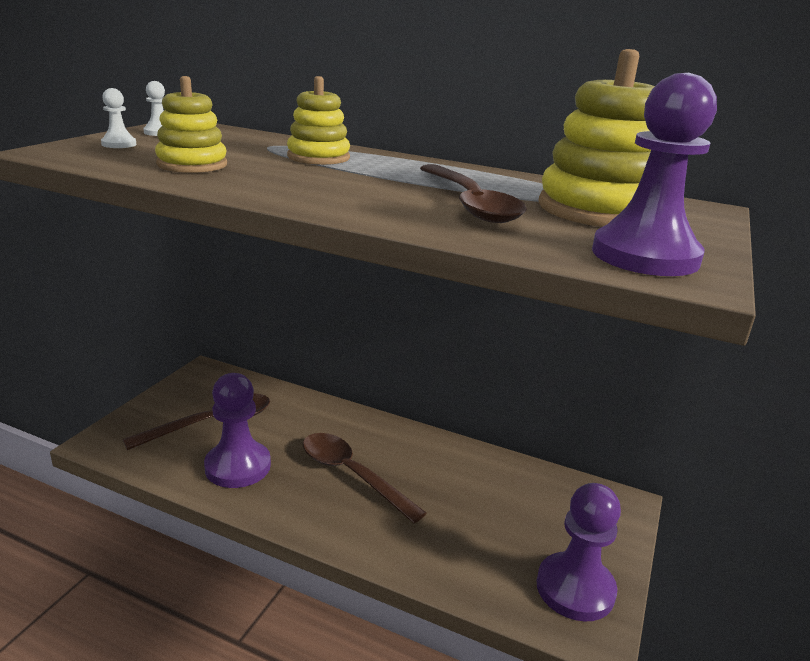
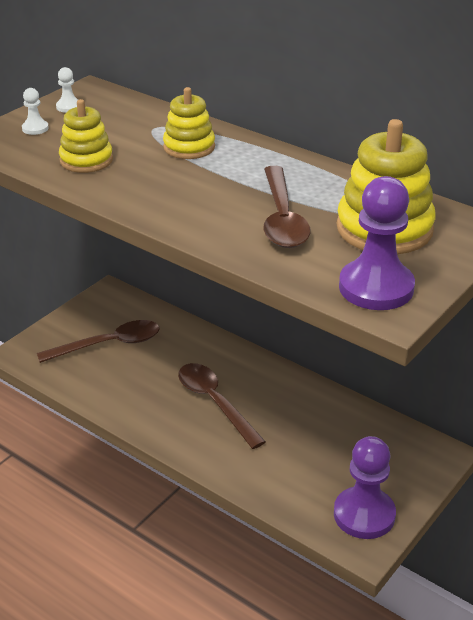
camera: 15 degrees right, 10 degrees up
purple pawn [204,373,271,488] -> none

